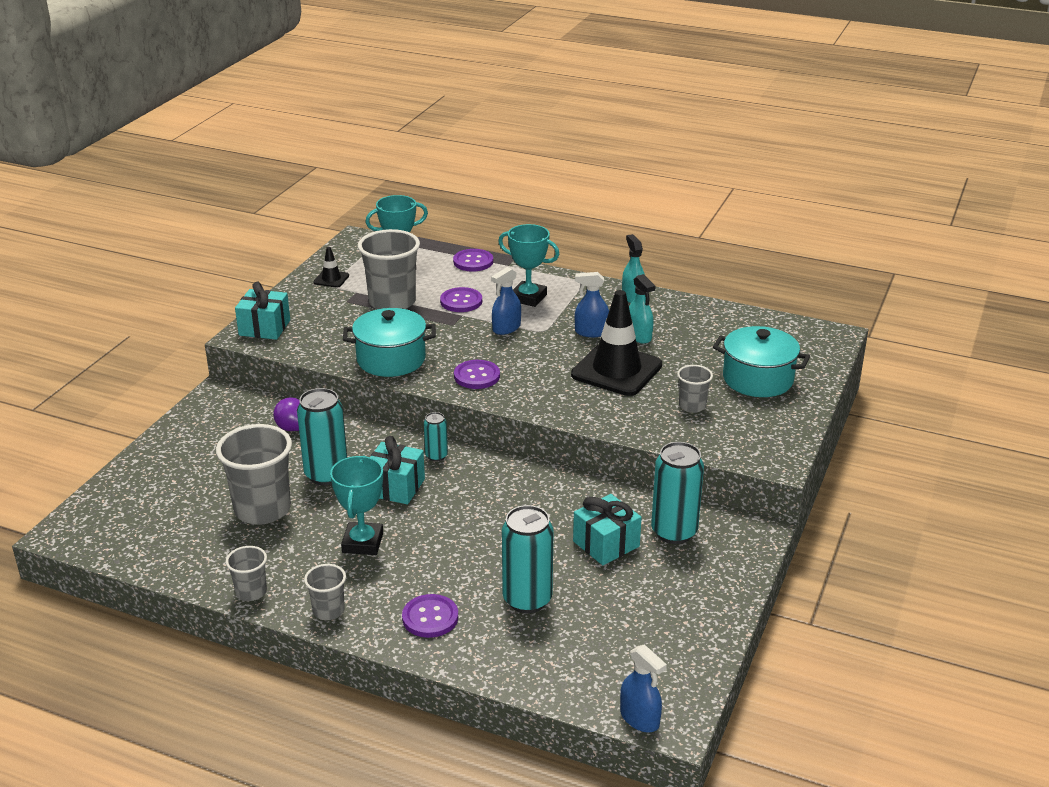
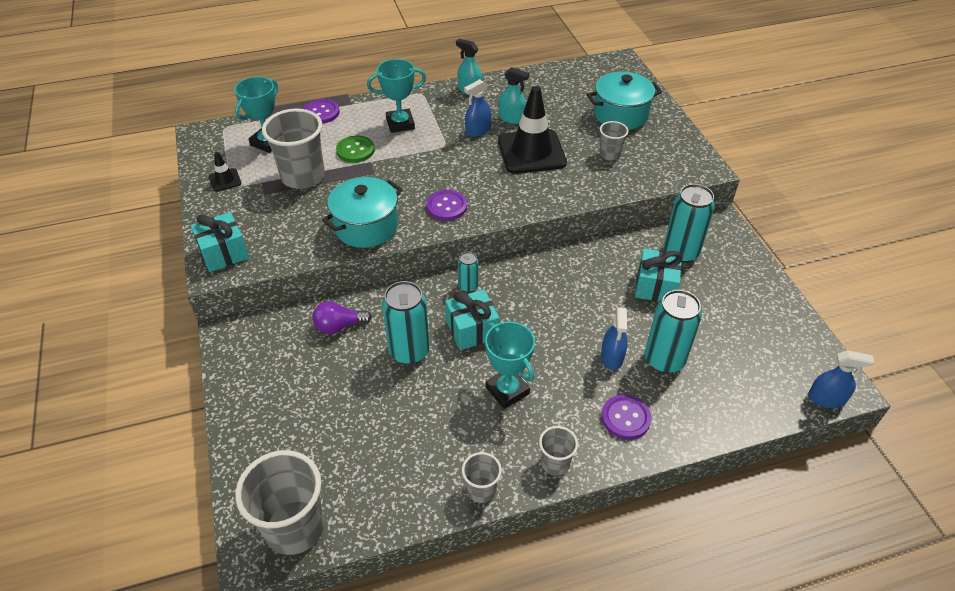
camera: 40 degrees left, 15 degrees up
grey cup [216,424,292,525] -> grey cup moved to [235,450,325,555]
purple button [440,287,482,312] -> green button [336,136,375,163]
blue spray bottle [491,267,521,335] -> blue spray bottle moved to [601,307,628,370]

